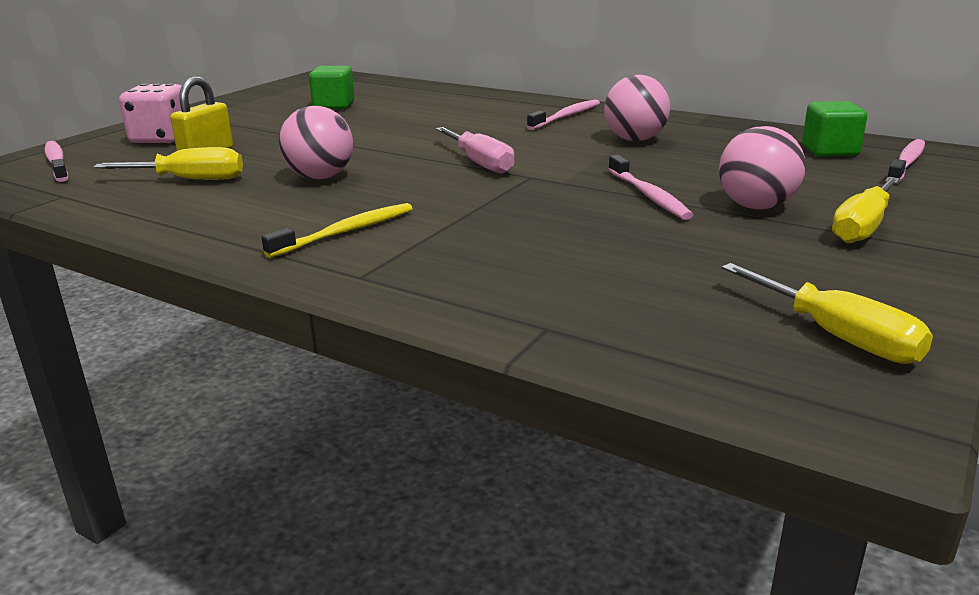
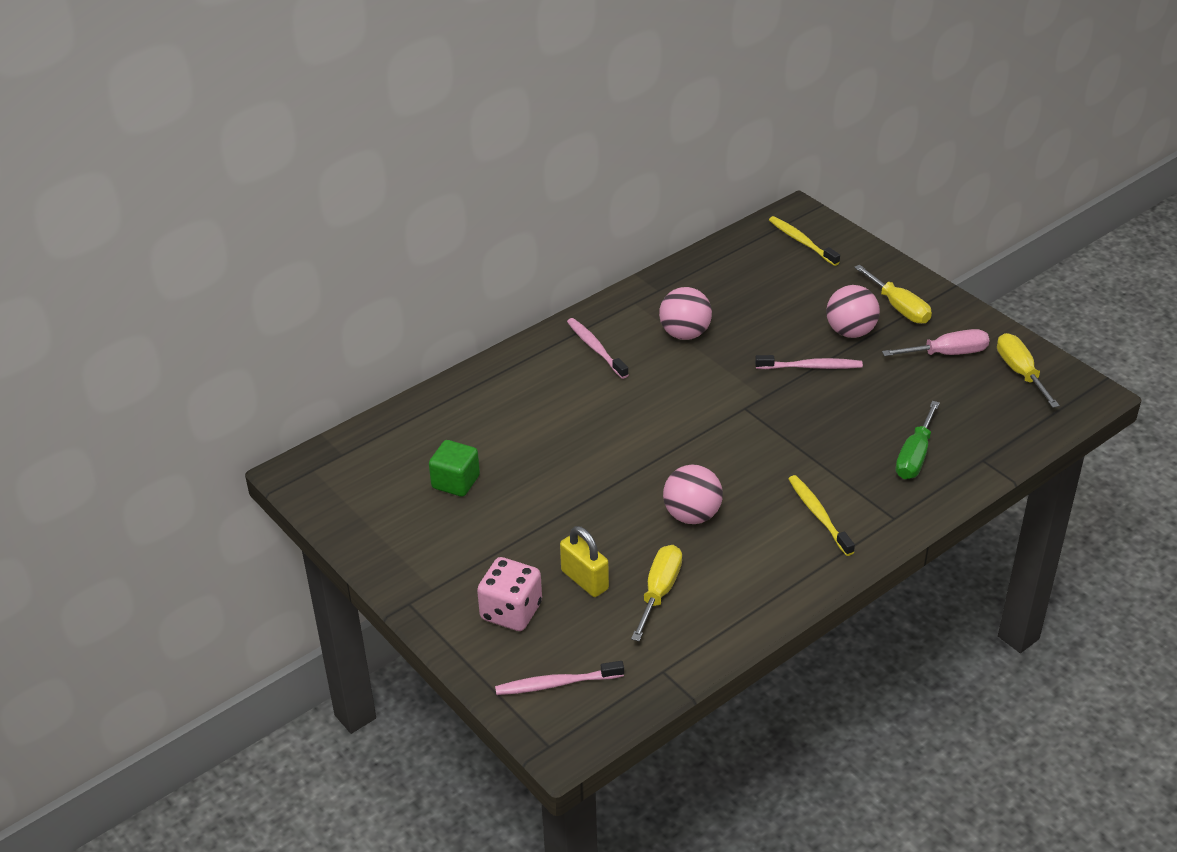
camera: 70 degrees left, 15 degrees up
pink screwdriver [435,127,514,174] -> pink screwdriver moved to [882,329,989,356]
yellow screwdriver [721,263,933,364] -> yellow screwdriver turned 90 degrees counterclockwise [997,333,1060,408]
green cube [802,101,867,157] -> none
pink toothbrush [887,139,925,183] -> yellow toothbrush [769,216,840,266]
none -> green screwdriver [896,401,940,479]

